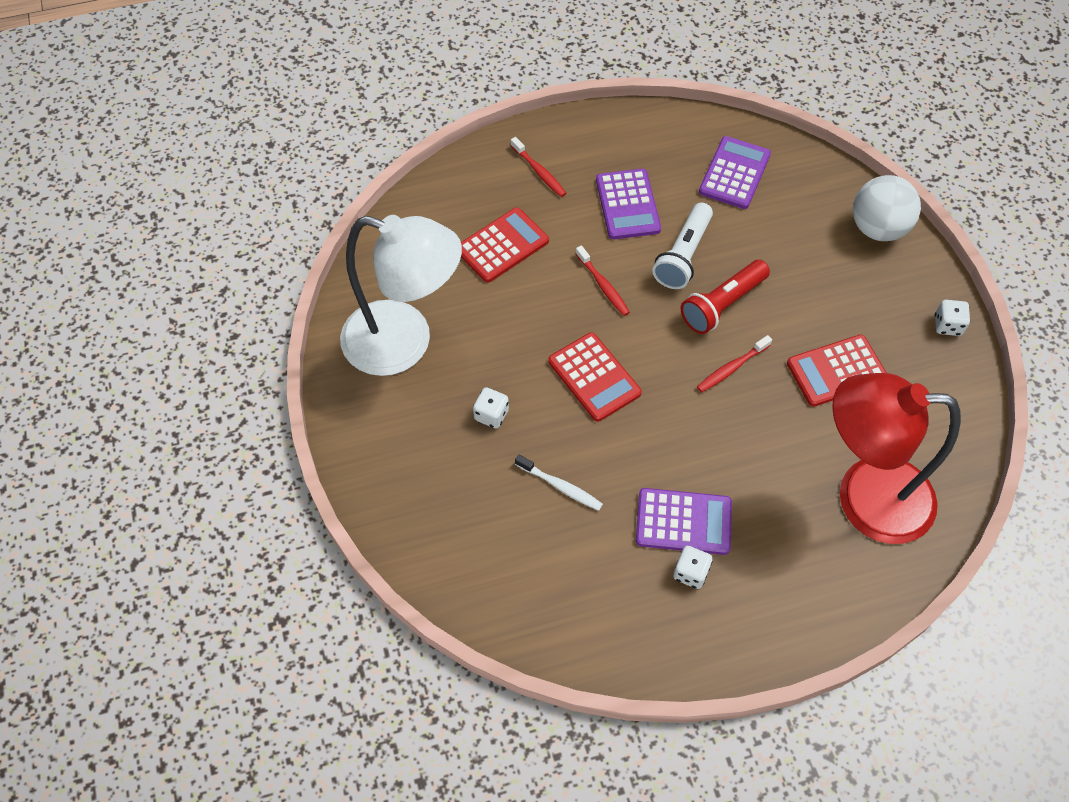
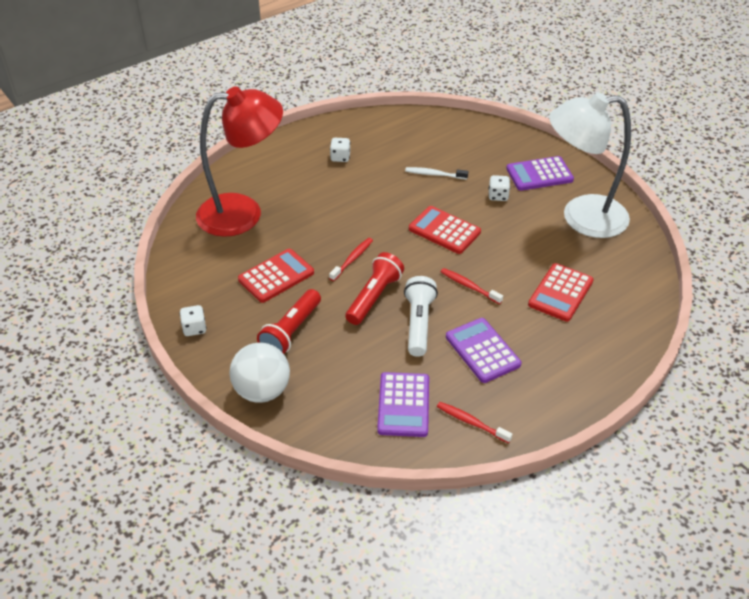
camera: 160 degrees right, 15 degrees down
red toothbrush [511,137,566,197] -> red toothbrush moved to [437,402,512,443]
purple calculator [636,488,732,555] -> purple calculator moved to [506,156,574,191]
none -> red flashlight [257,289,321,354]

